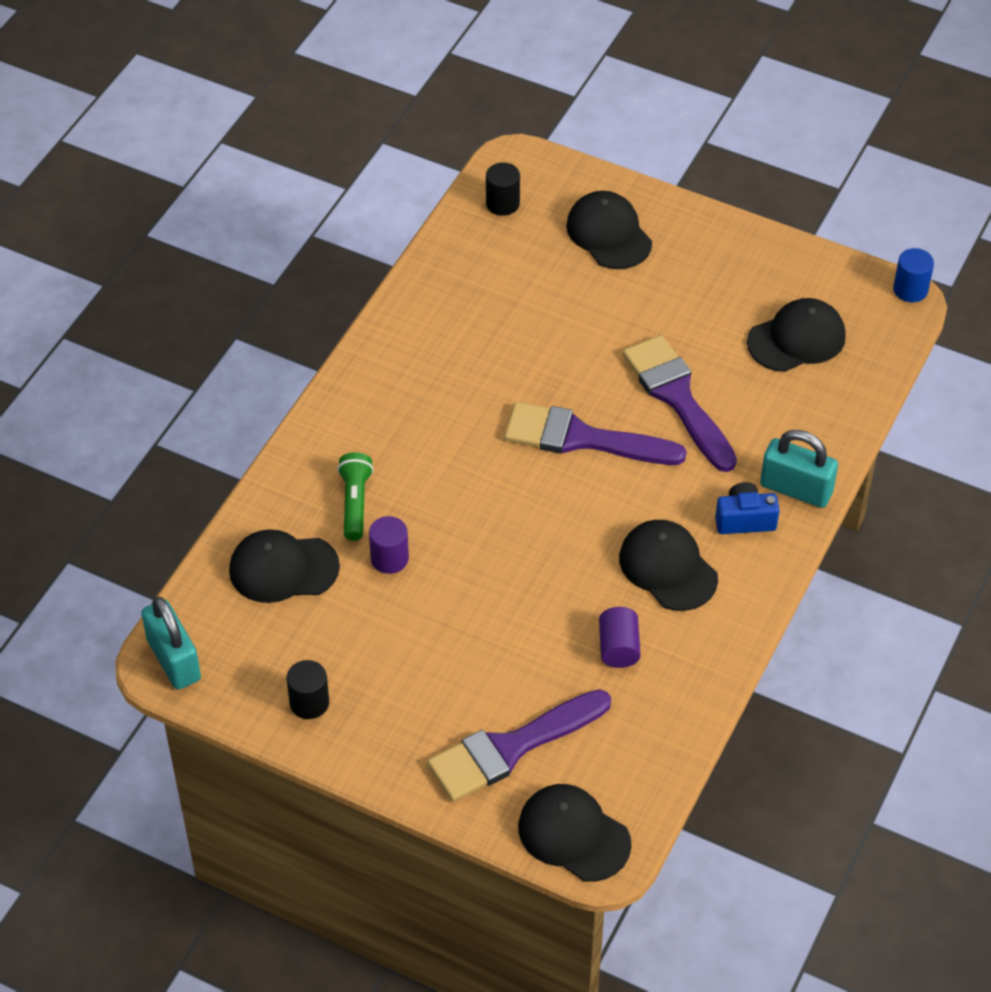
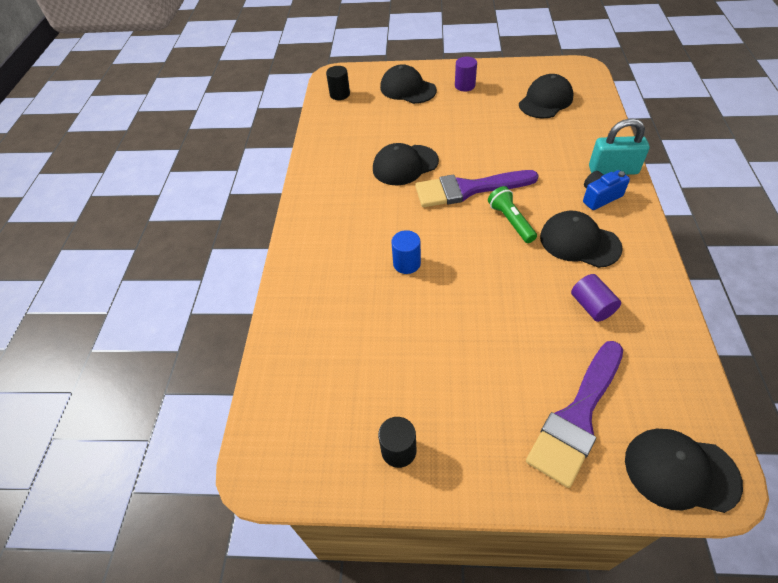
camera: 20 degrees left, 0 degrees up
turquoise padlock [141,597,201,689] -> none
black cap [229,529,340,603] -> black cap moved to [373,143,439,186]
green flashlight [337,452,374,541] -> green flashlight moved to [488,186,537,243]
purple cylinder [369,516,409,574] -> purple cylinder moved to [455,57,477,92]
purple brush [622,335,737,472] -> none
blue cylinder [893,248,934,302] -> blue cylinder moved to [391,230,421,274]

